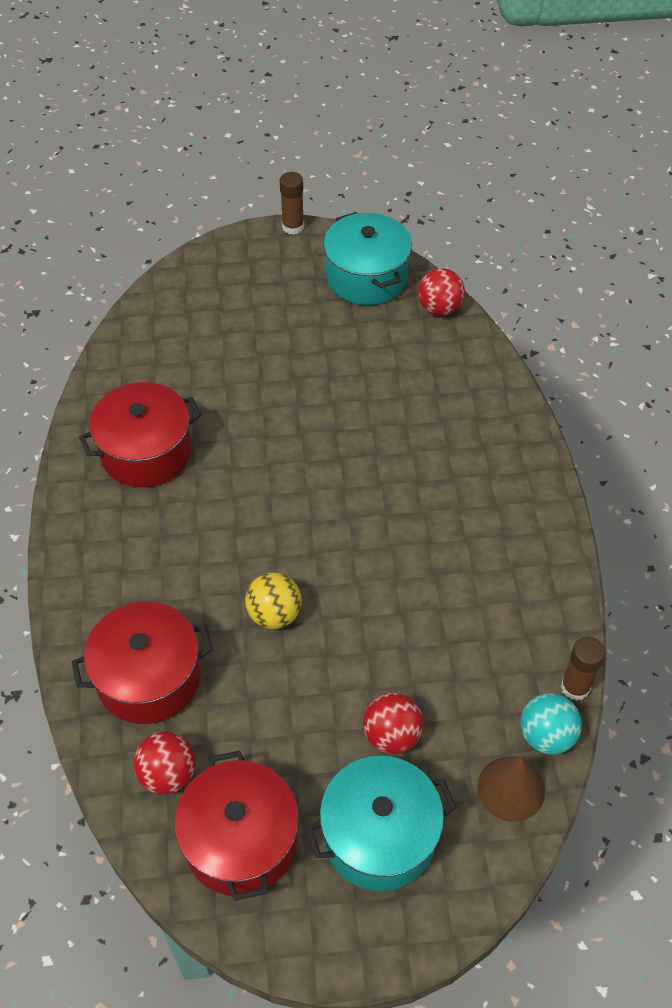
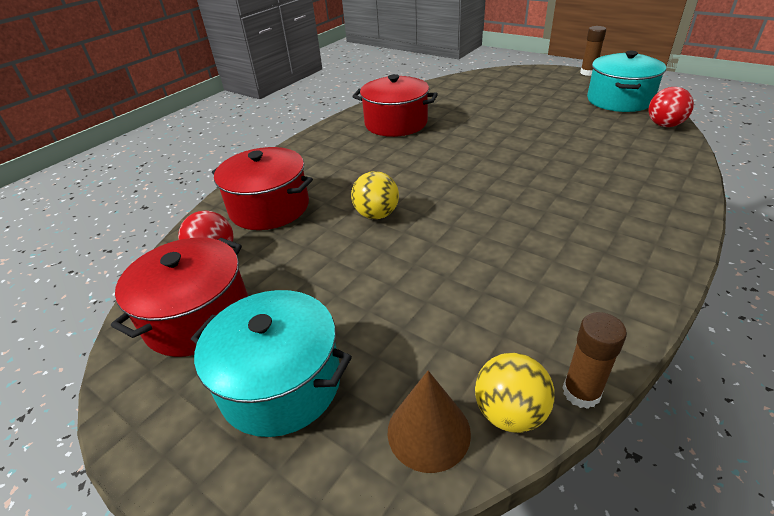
camera: 45 degrees right, 15 degrees down
red ball [363,693,424,754] -> none
turquoise ball [520,693,582,755] -> yellow ball [475,353,555,433]

